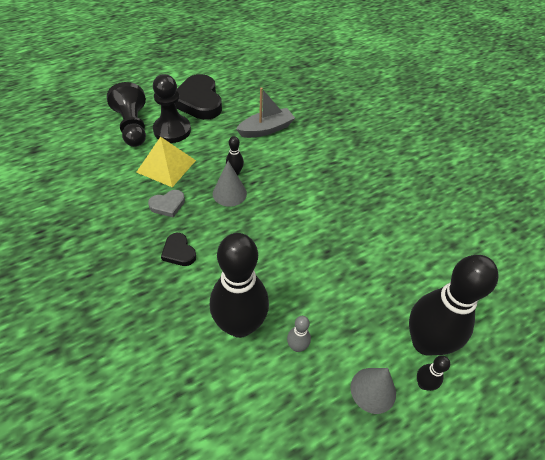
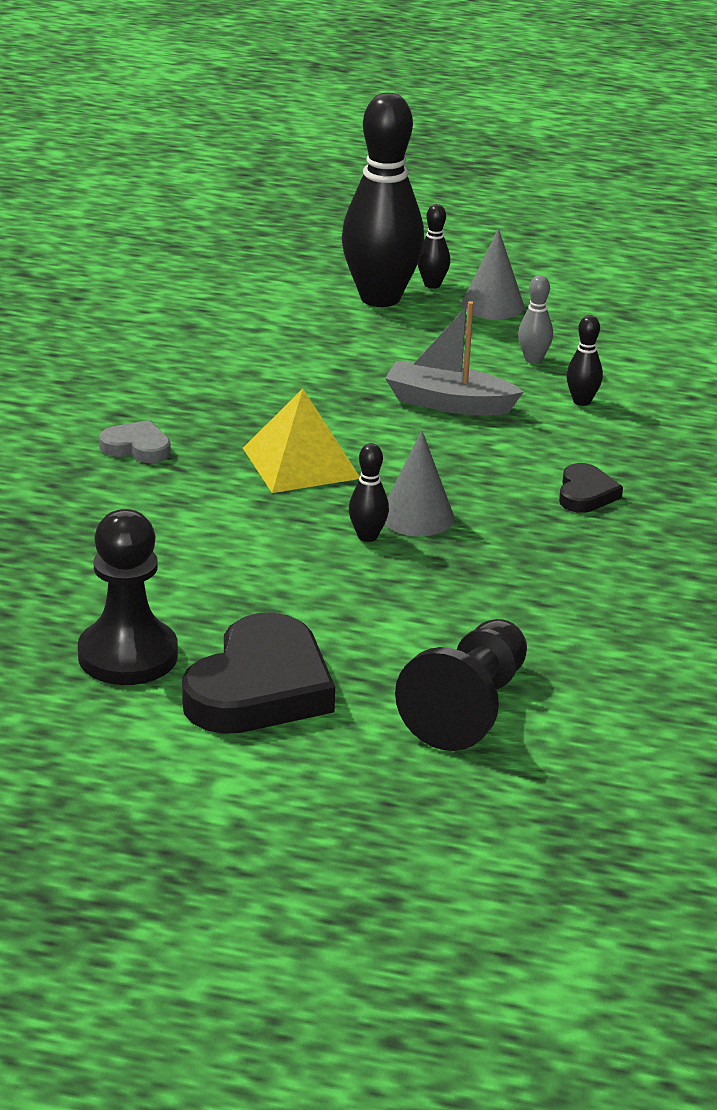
camera: 135 degrees left, 20 degrees down
yellow pyramid [136,137,196,187] -> yellow pyramid moved to [243,389,360,493]
grey heart [148,190,185,217] -> grey heart moved to [99,420,171,463]
black pawn [153,74,191,143] -> black pawn moved to [78,509,178,685]
black bowling pin [210,233,269,338] -> black bowling pin [566,315,603,406], size x0.41
grey boat [236,87,295,138] -> grey boat moved to [385,301,523,415]

